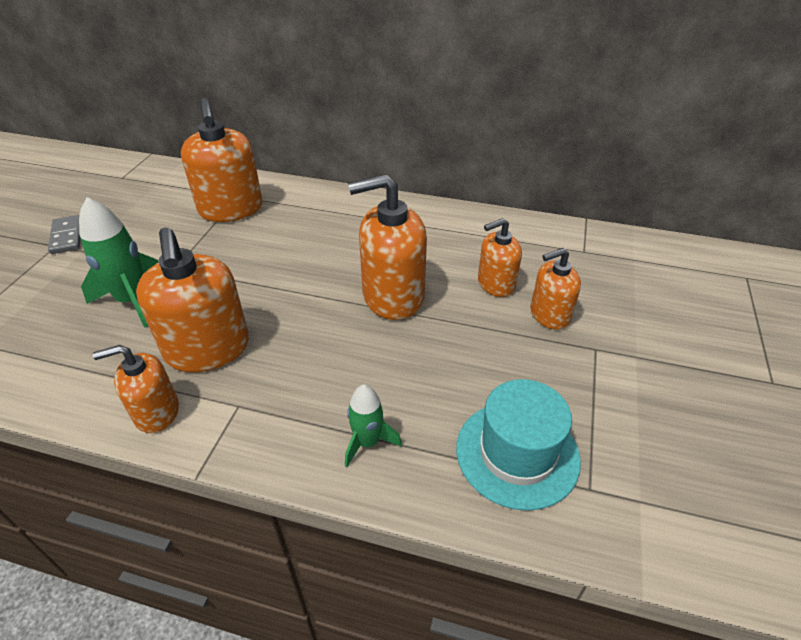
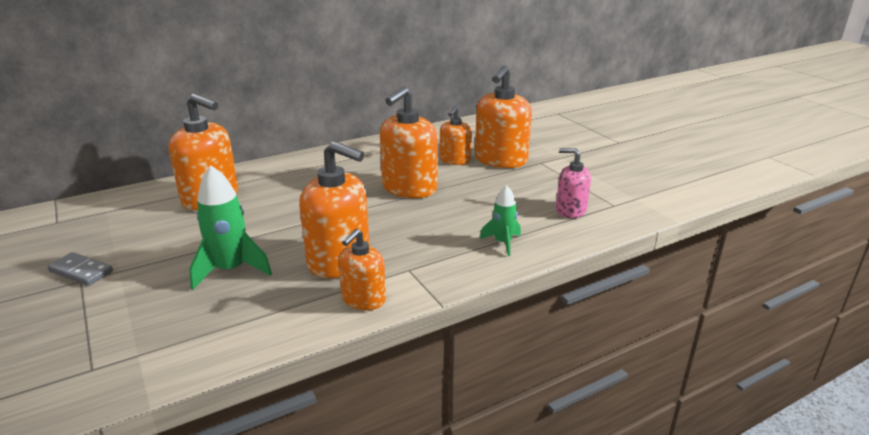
camera: 45 degrees left, 15 degrees down
turquoise hat [456,379,581,511] -> pink soap dispenser [556,148,591,218]
orange soap dispenser [531,248,581,330] -> orange soap dispenser [475,66,532,168], size x1.69

